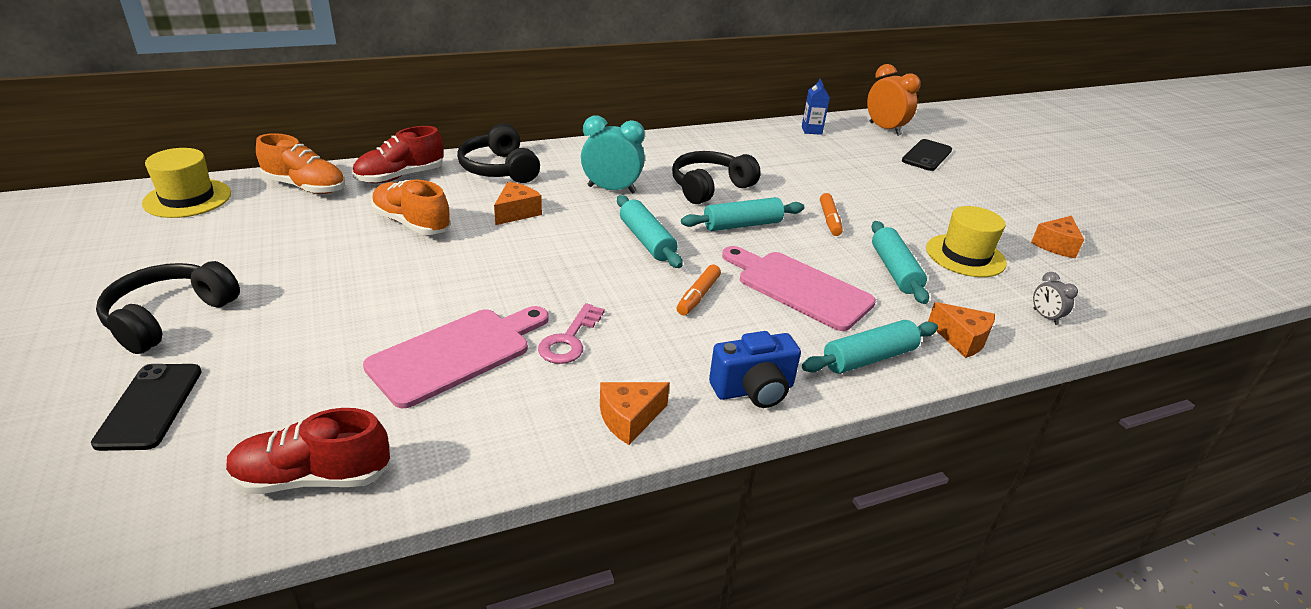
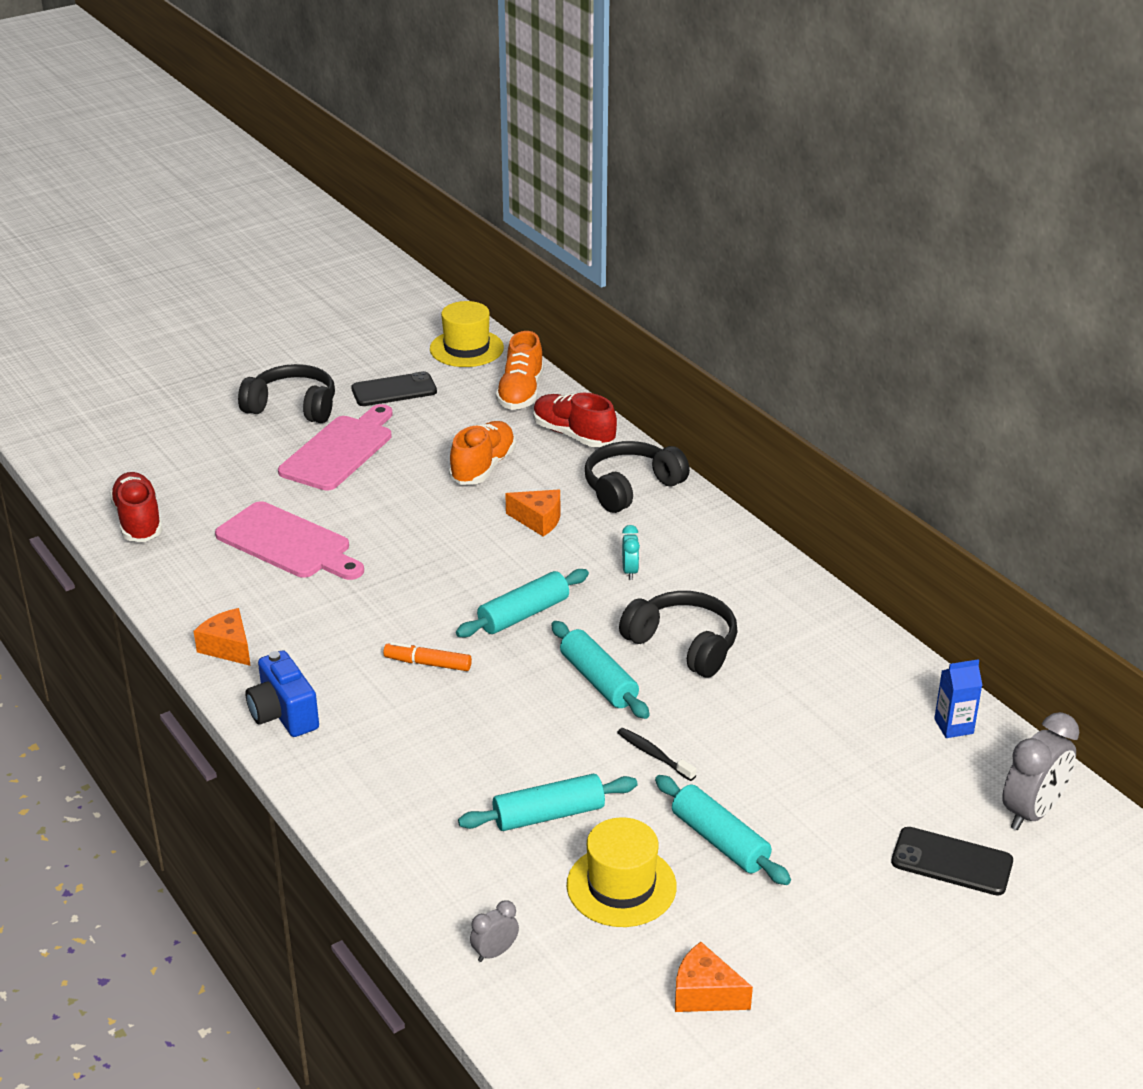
camera: 80 degrees right, 0 degrees up
black phone [91,364,202,451] -> black phone moved to [351,371,437,406]
pink key [538,303,605,364] -> none
turquoise clock [581,115,645,193] -> turquoise clock [622,525,640,580], size x0.51
pink cutting board [722,246,876,331] -> pink cutting board moved to [278,404,393,491]
turquoise rolling pin [802,320,938,374] -> turquoise rolling pin moved to [655,775,791,885]
orange marker [820,193,843,236] -> black toothbrush [617,728,696,781]
orange clock [867,64,921,136] -> grey clock [1002,712,1079,830]
orange cheese [928,302,995,358] -> none

